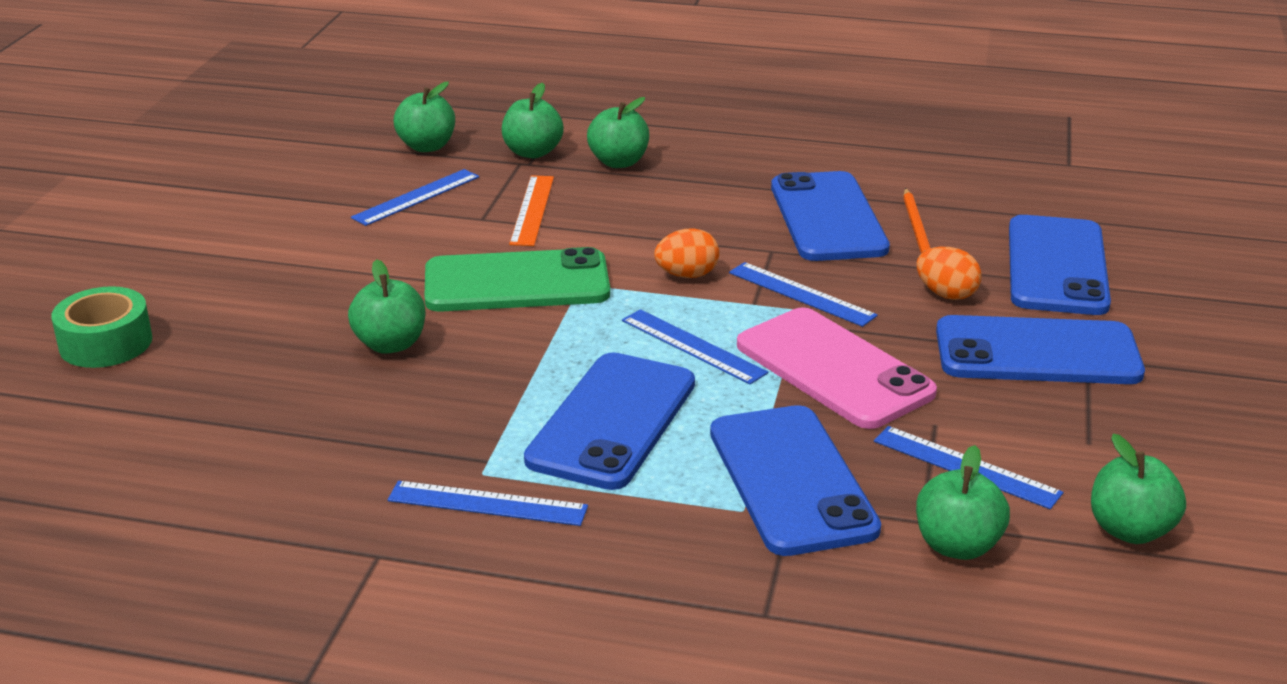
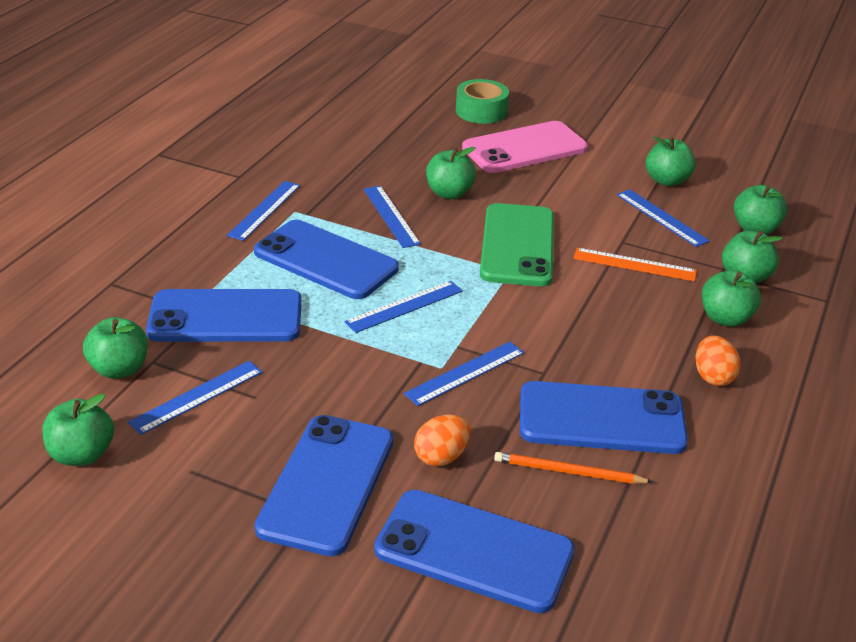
camera: 100 degrees right, 5 degrees up
orange egg [654,228,720,278] -> orange egg moved to [695,336,741,386]
pink phone [737,307,937,429] -> pink phone moved to [462,121,588,173]
none -> blue ruler [364,186,421,248]
none -> green apple [646,137,695,186]

